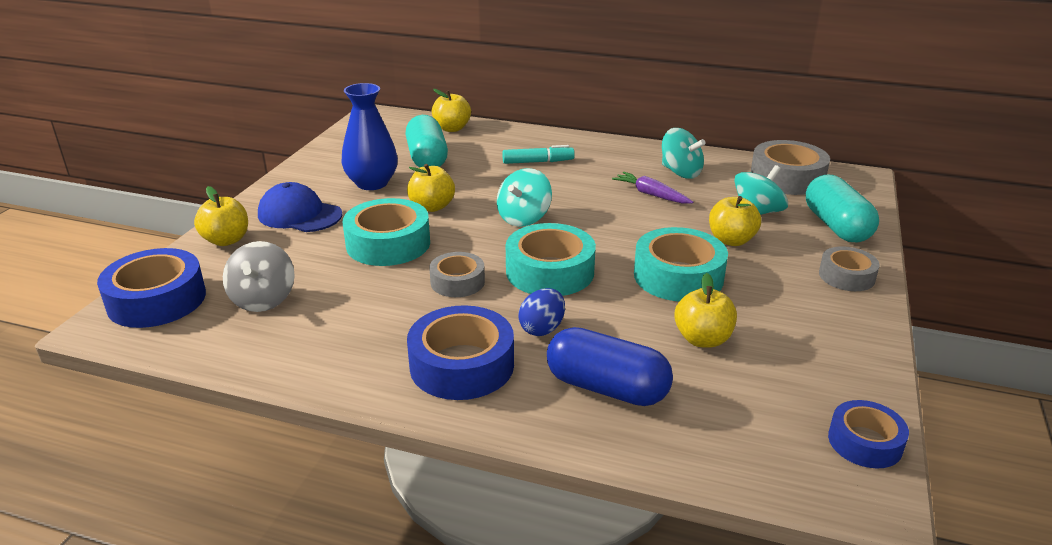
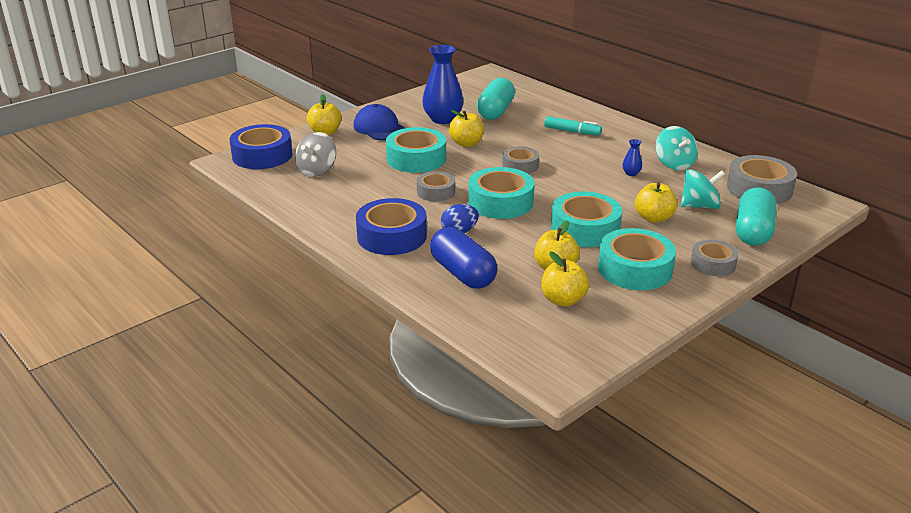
camera: 30 degrees right, 0 degrees up
yellow apple [432,89,471,132] -> yellow apple moved to [541,252,589,307]
turquoise spinning top [497,168,552,227] -> grey tape [502,146,539,174]
purple carrot [612,172,693,204] -> blue vase [623,139,642,176]
blue tape [828,400,909,468] -> none
none -> turquoise tape [598,228,676,290]

